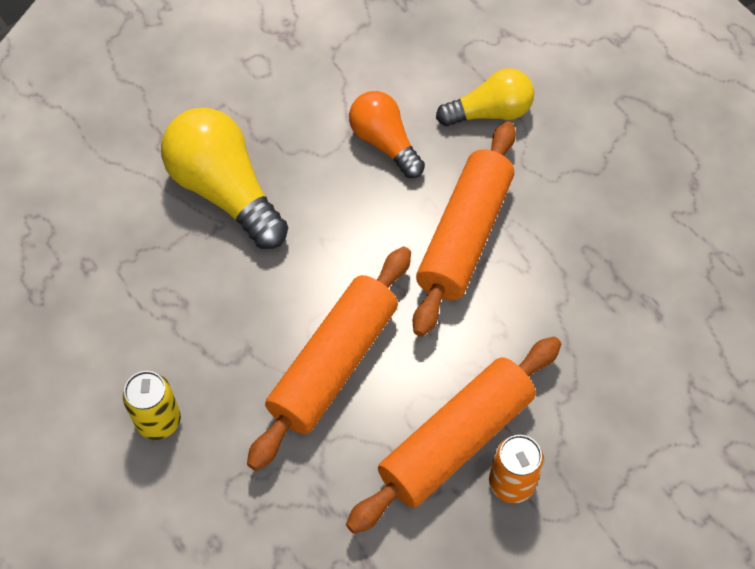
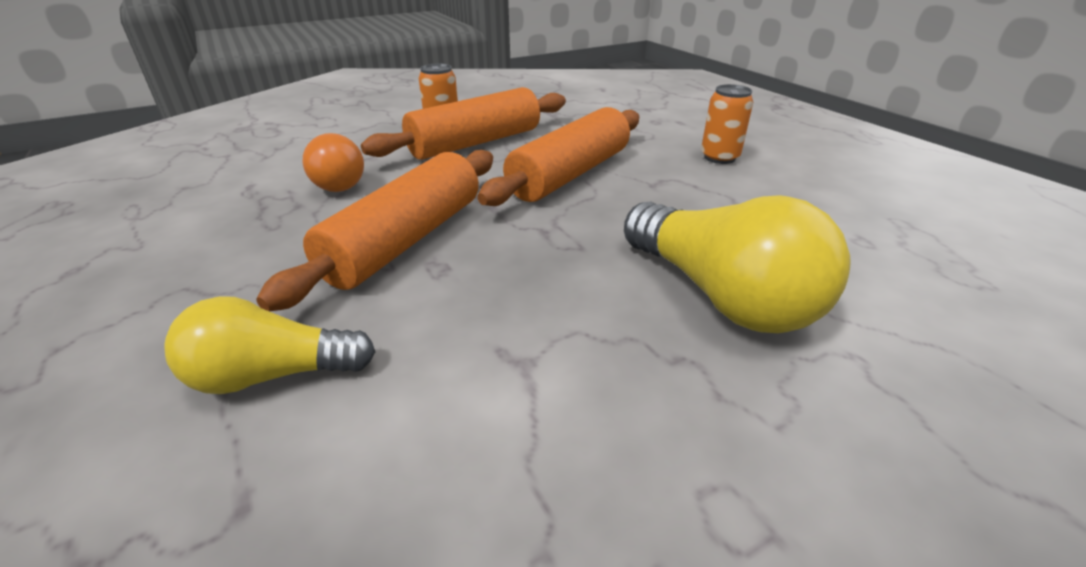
camera: 175 degrees left, 25 degrees down
yellow can [123,371,181,440] -> orange can [701,84,753,164]
orange light bulb [349,91,425,178] -> orange light bulb moved to [302,133,364,192]

